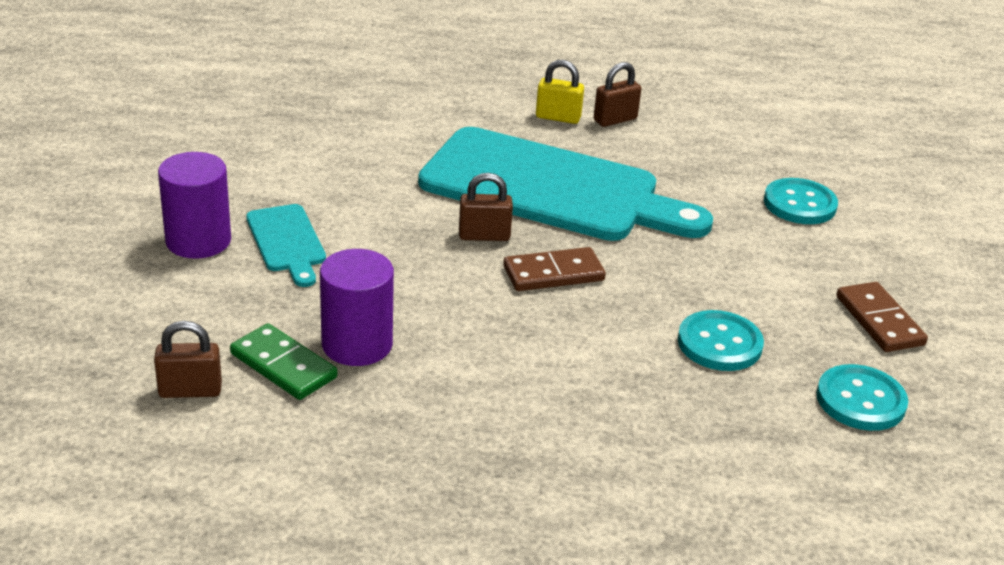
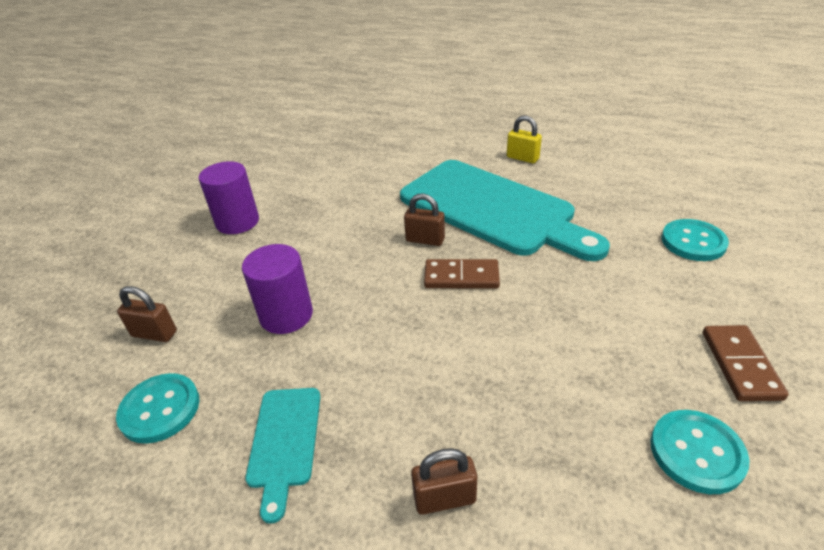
camera: 25 degrees right, 5 degrees up
green domino [230,323,338,400] -> none
turquoise cutting board [246,204,326,287] -> turquoise cutting board moved to [245,388,321,524]
brown padlock [594,62,641,127] -> brown padlock moved to [411,448,477,515]
turquoise button [678,310,764,371] -> turquoise button moved to [116,373,200,444]

